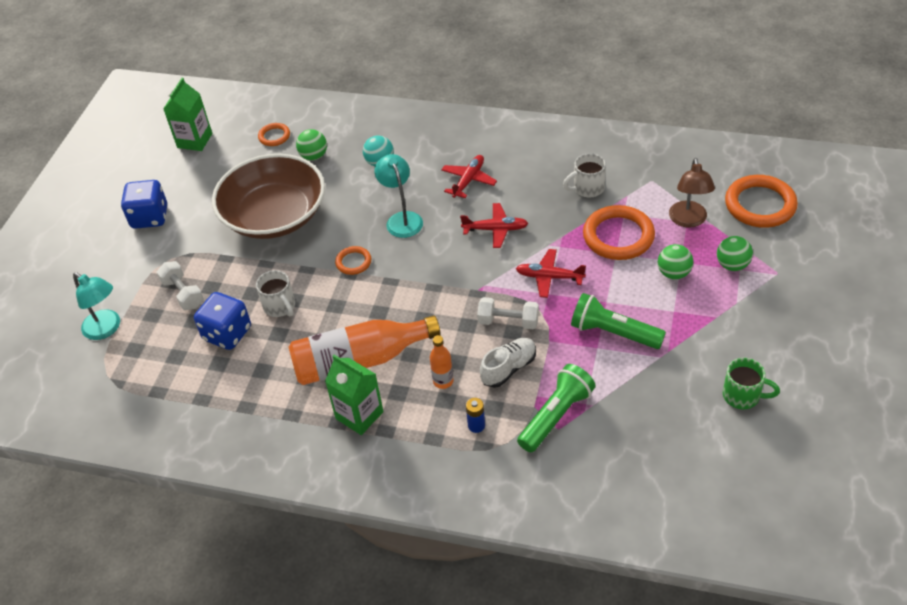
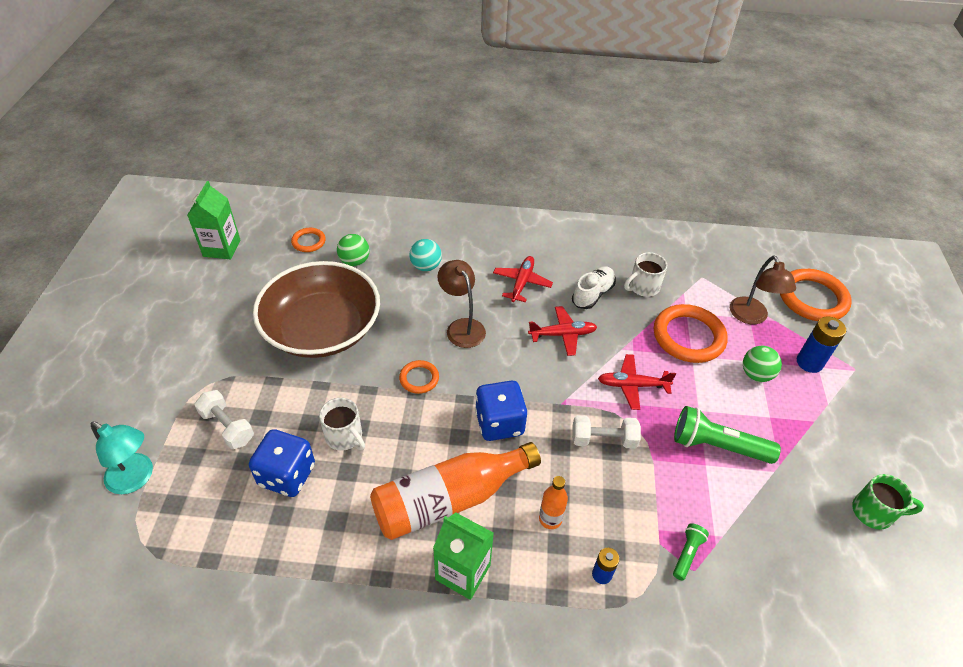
camera: 15 degrees left, 0 degrees up
blue dice [121,180,167,229] -> blue dice moved to [475,381,527,441]
turquoise lamp [375,154,423,238] -> brown lamp [437,260,486,348]
white shoe [480,338,536,388] -> white shoe moved to [572,266,616,309]
green flashlight [517,364,596,452] -> green flashlight [673,523,709,581], size x0.51
green ball [717,236,753,271] -> blue battery [797,316,846,373]

